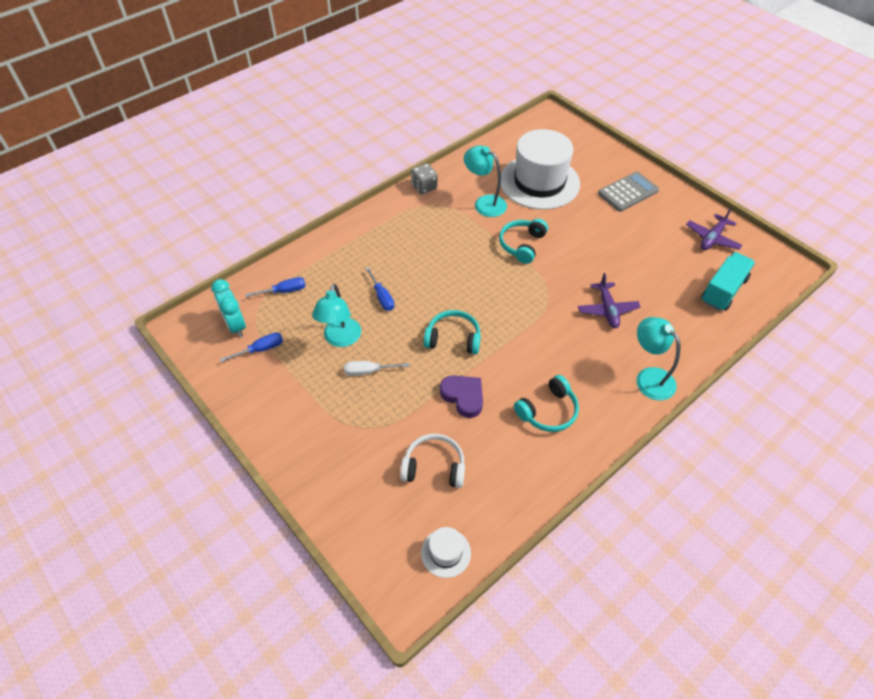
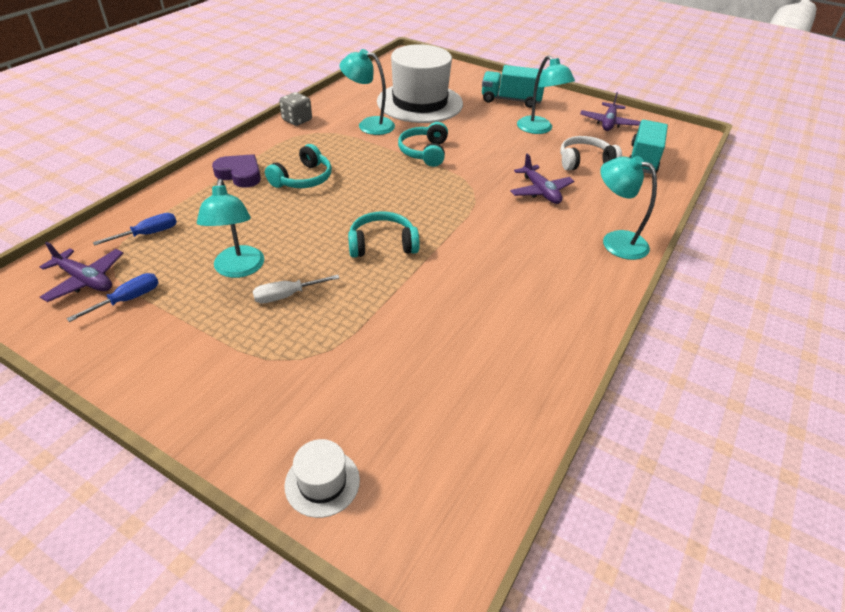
camera: 20 degrees left, 10 degrees down
turquoise clock [211,279,246,338] -> purple plane [40,242,123,302]
blue screwdriver [365,267,394,311] -> none
white headphones [400,434,465,488] -> white headphones moved to [560,136,622,171]
white hat [421,527,471,578] -> white hat moved to [284,439,360,518]
purple heart [440,375,483,418] -> purple heart moved to [212,154,261,188]
turquoise headphones [514,375,579,432] -> turquoise headphones moved to [265,144,332,188]
grey calculator [598,171,659,212] -> turquoise truck [482,65,544,108]
none -> turquoise lamp [517,55,575,134]

